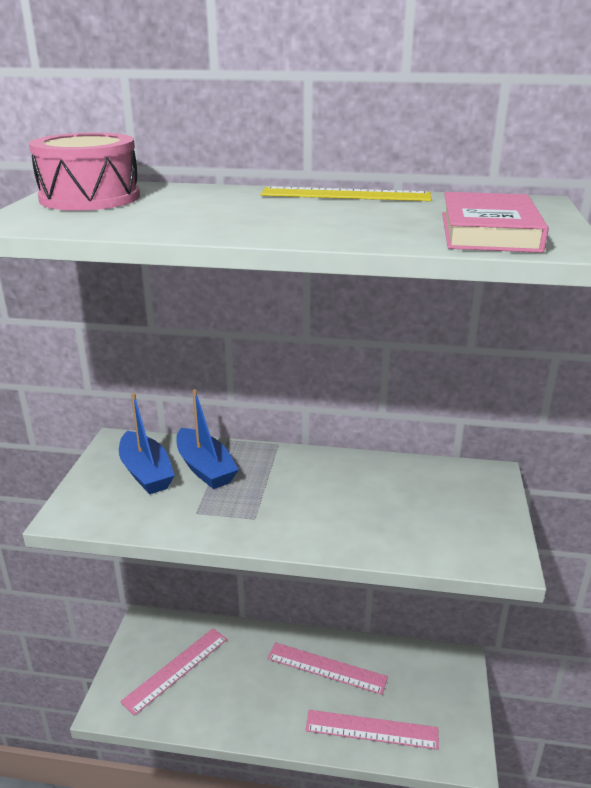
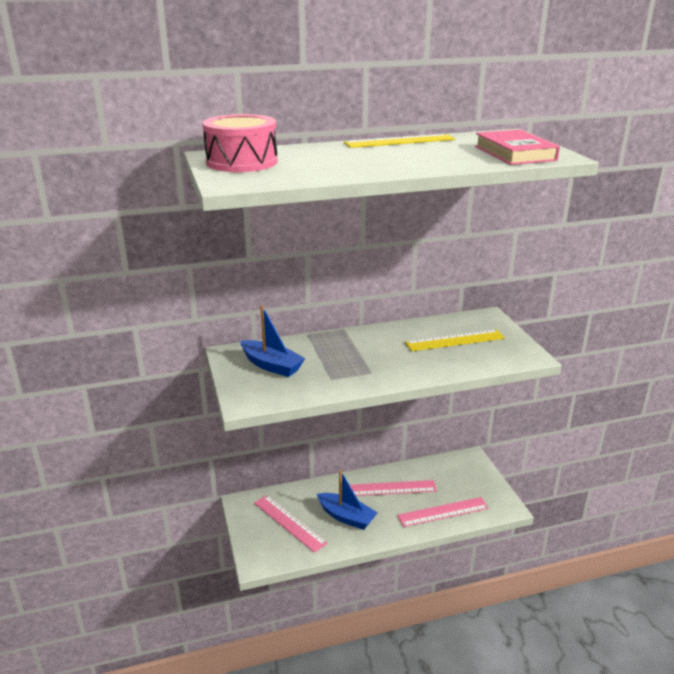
camera: 25 degrees left, 0 degrees up
pink ruler [120,628,227,716] -> pink ruler turned 60 degrees counterclockwise [254,495,328,553]
blue boat [176,389,239,489] -> blue boat moved to [317,470,378,530]
none -> yellow ruler [405,329,505,351]

